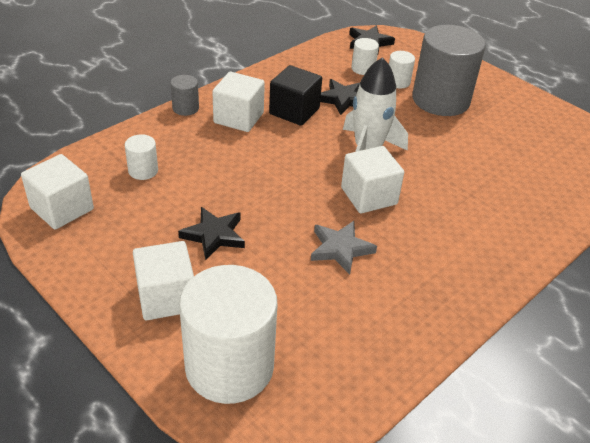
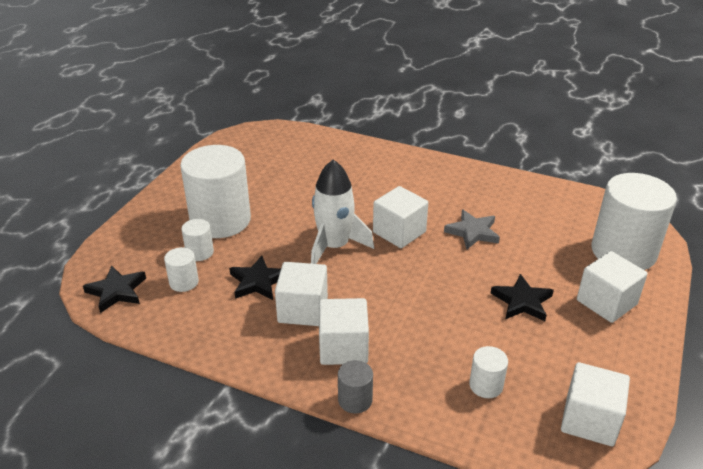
camera: 110 degrees left, 5 degrees down
black cube [269,65,322,126] -> white cube [275,262,328,326]
grey cylinder [412,25,486,116] -> white cylinder [180,145,251,238]

